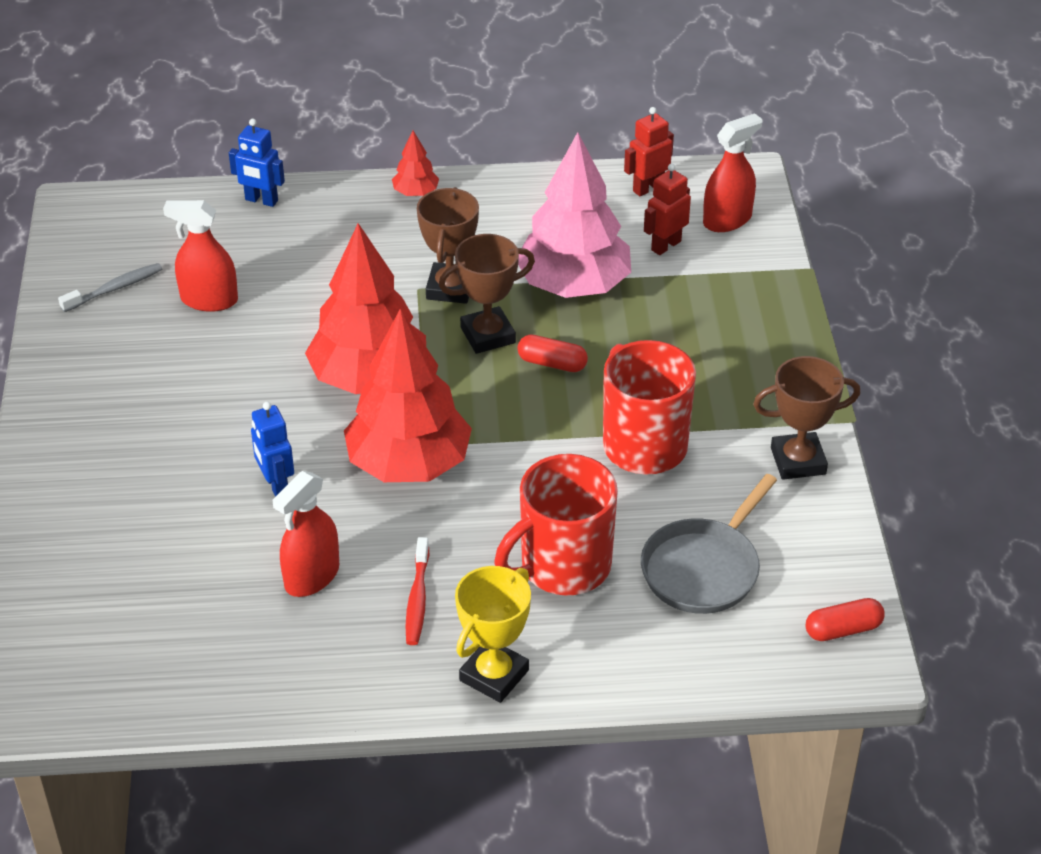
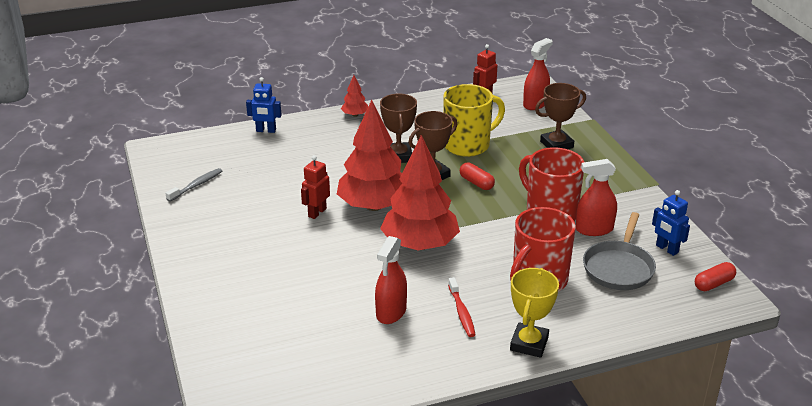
camera: 15 degrees left, 10 degrees down
red spray bottle [163,200,238,312] -> red spray bottle moved to [576,159,617,236]
blue robot [251,402,294,497] -> blue robot moved to [652,190,690,256]
red capsule [517,335,588,372] -> red capsule turned 45 degrees clockwise [460,163,495,190]
pink tree [518,132,631,298] -> yellow mug [444,84,505,157]
red robot [644,164,691,255] -> red robot moved to [301,155,330,219]
brown trophy [753,356,860,480] -> brown trophy moved to [535,83,586,149]

